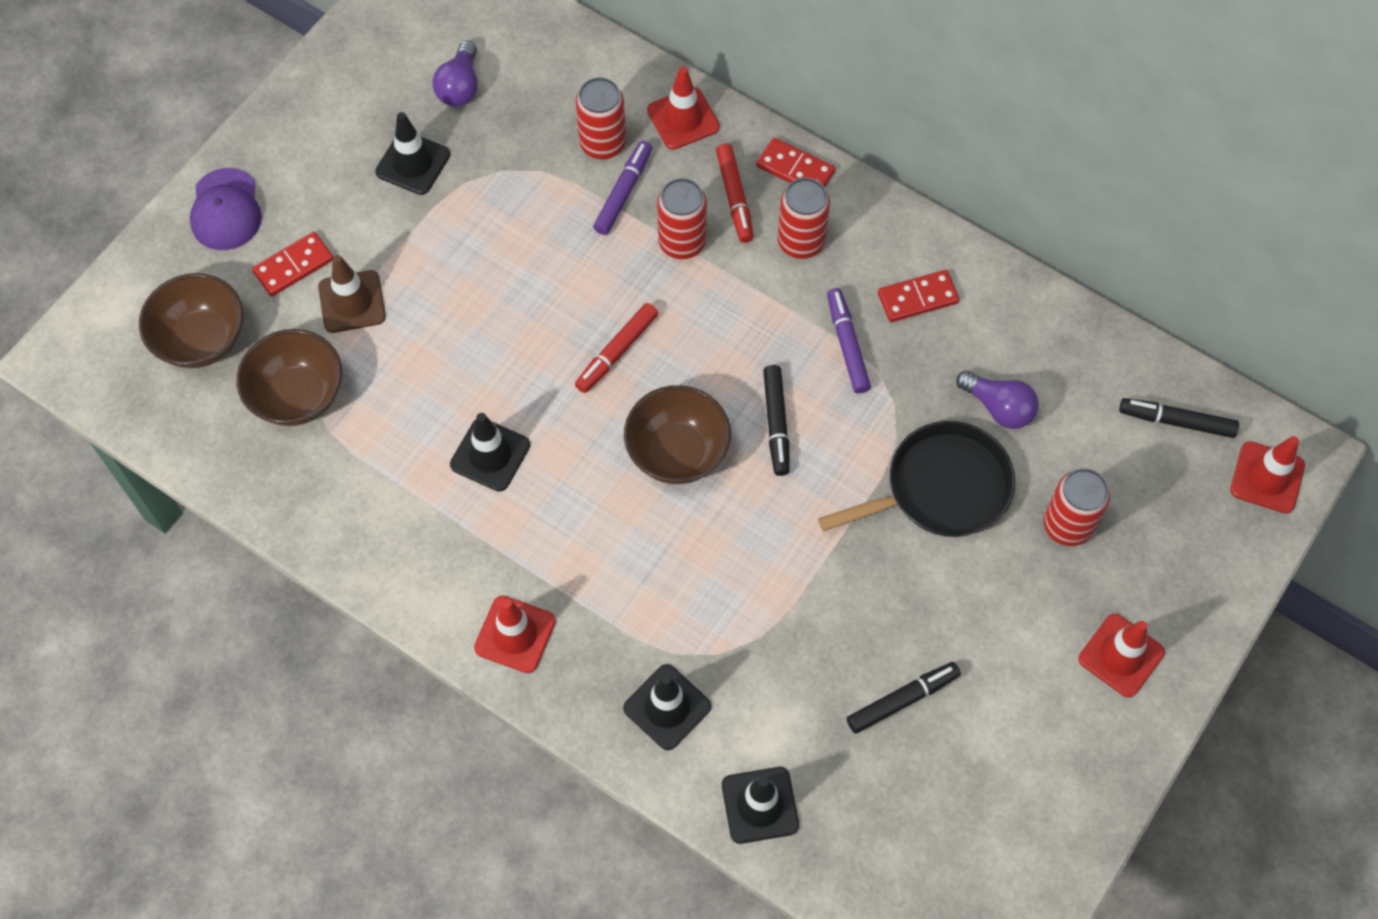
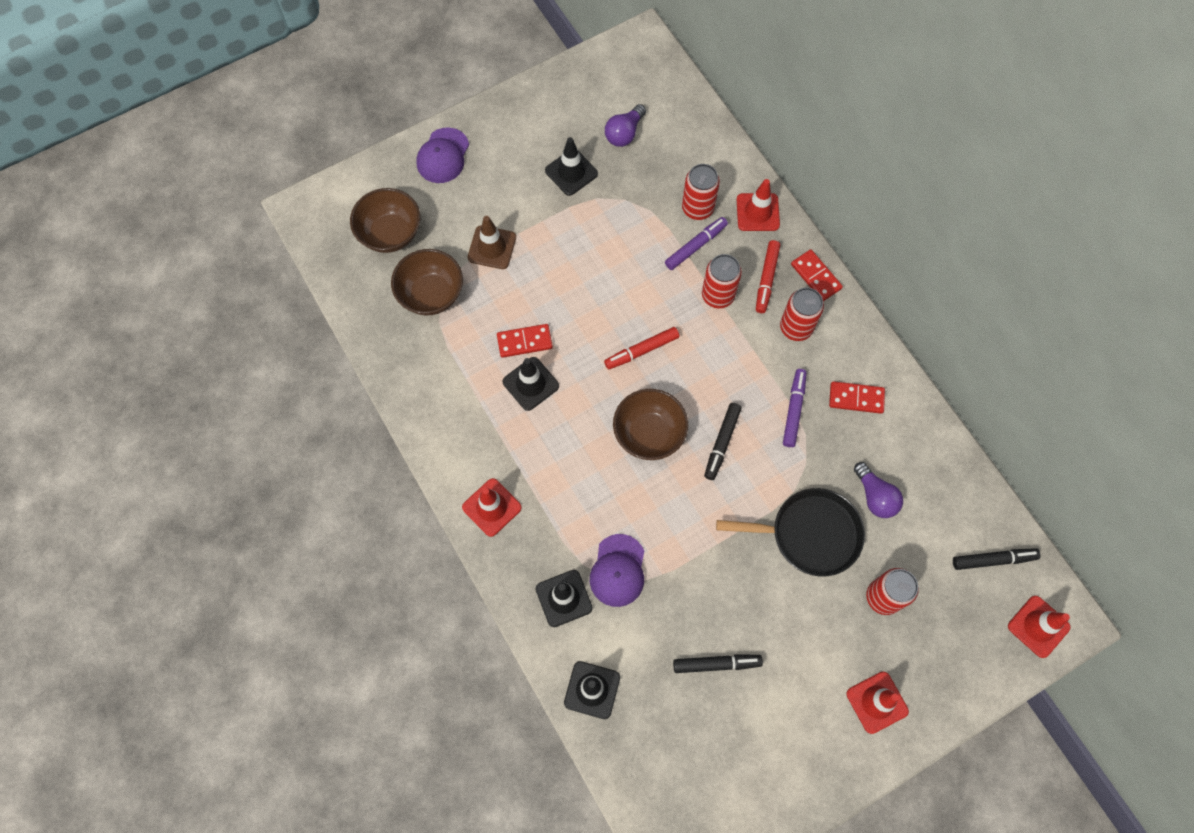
camera: 25 degrees right, 5 degrees up
red domino [252,232,333,296] -> red domino moved to [497,324,553,358]
black marker [1119,398,1239,438] -> black marker turned 135 degrees clockwise [953,548,1040,570]
none -> purple cap [590,534,644,607]

